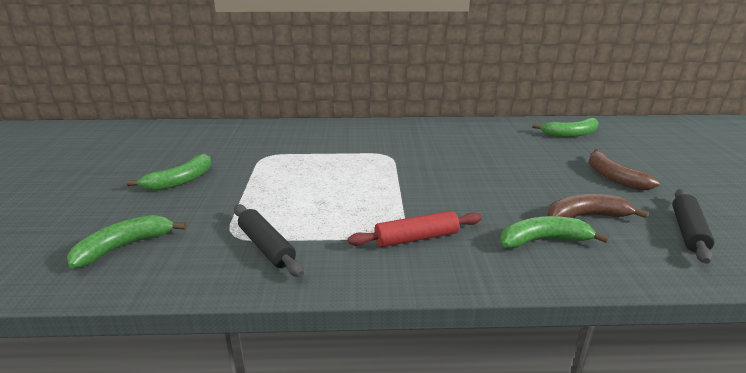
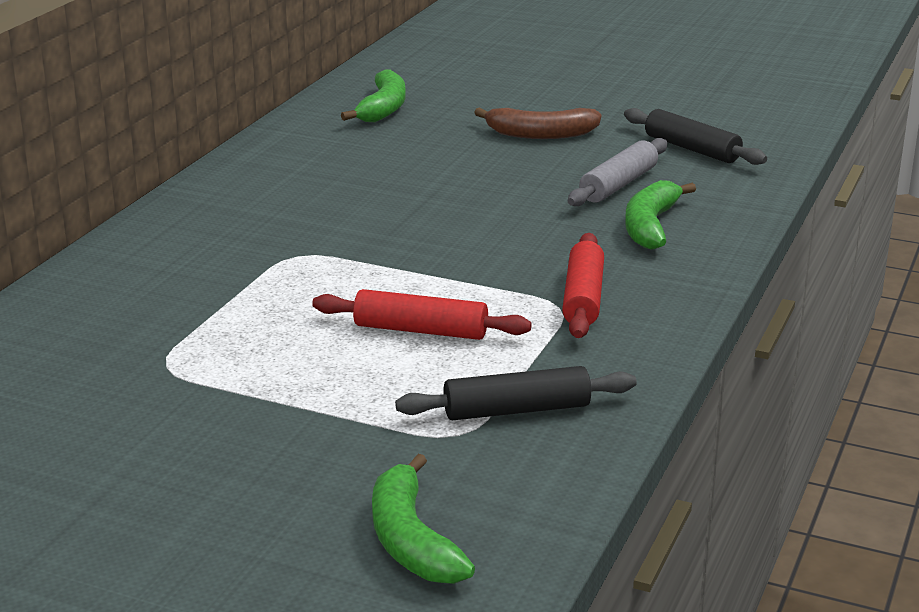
camera: 65 degrees left, 0 degrees up
green banana [126,154,211,191] -> none
brown banana [547,194,648,218] -> grey rolling pin [568,138,667,206]
none -> red rolling pin [312,289,532,340]

